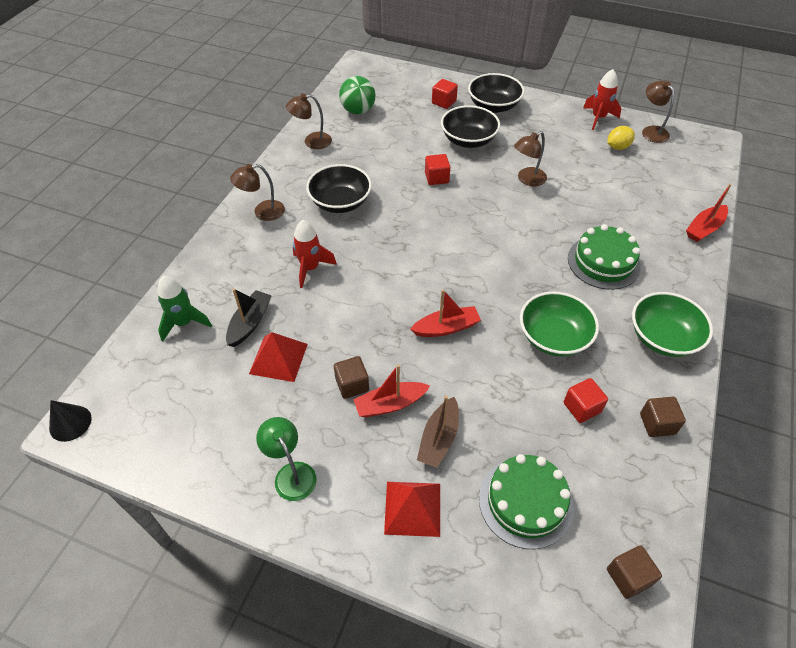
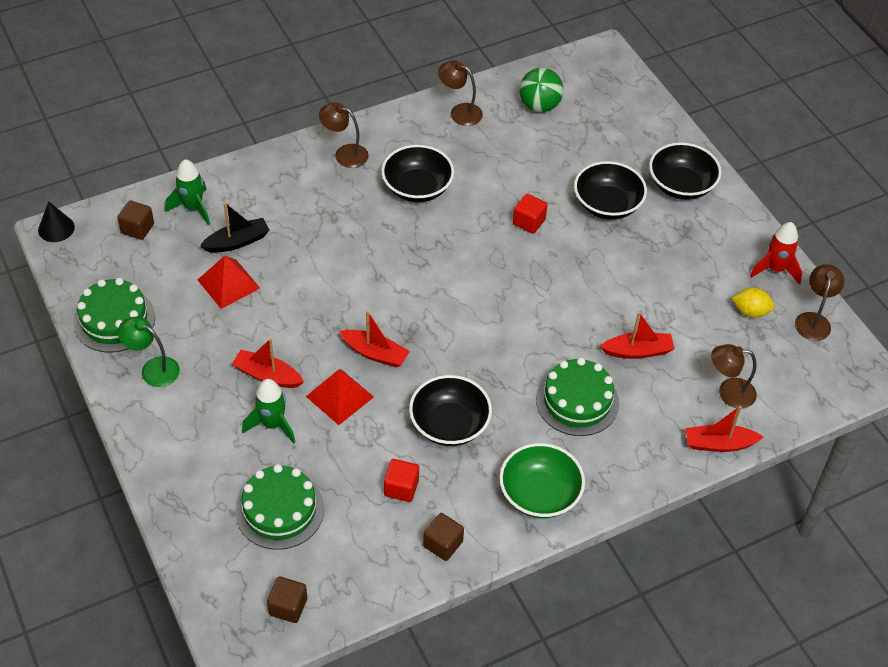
camera: 40 degrees right, 0 degrees up
green lamp [256,417,317,501] -> green lamp turned 75 degrees counterclockwise [118,317,180,387]
red rocket [293,220,337,288] -> none
brown cube [334,356,369,399] -> brown cube moved to [117,200,154,240]
red pyramid [384,482,440,537] -> red pyramid moved to [306,369,374,425]
brown boat [417,396,459,468] -> green rocket [242,379,295,444]
red cube [432,79,458,109] -> none
brown lamp [514,131,547,186] -> brown lamp moved to [711,344,757,409]
green bowl [520,291,599,357] -> black bowl [409,375,492,446]
none -> green cake [74,278,155,352]
none -> red boat [600,312,675,359]

